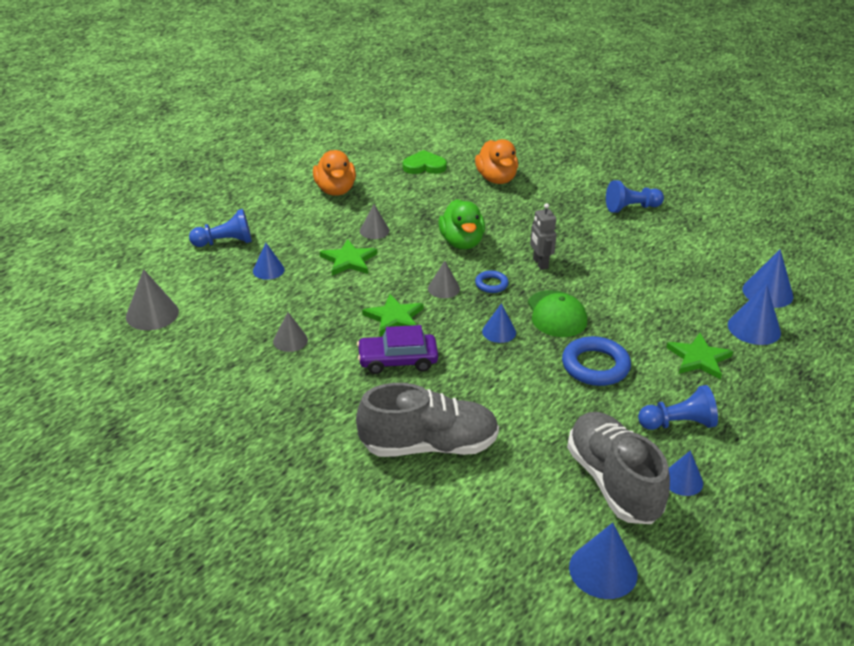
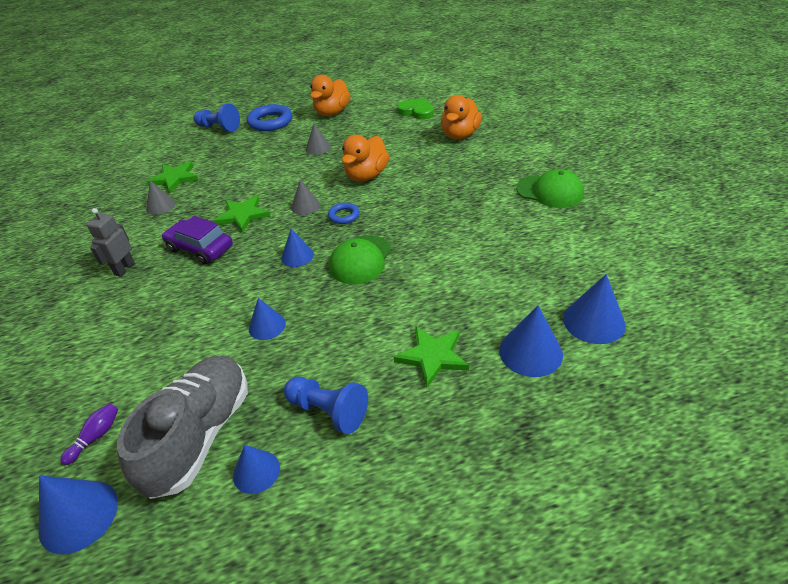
camera: 40 degrees right, 5 degrees up
grey cone [126,269,179,330] -> none
blue cone [253,243,285,280] -> blue cone moved to [249,298,286,340]
green star [320,239,377,276] -> green star moved to [146,161,198,193]
grey shoe [356,383,499,457] -> none
green duck [438,199,485,249] -> orange duck [342,135,389,181]
grey robot [530,203,557,270] -> grey robot moved to [87,208,135,277]
blue ring [562,336,631,386] -> blue ring moved to [247,104,292,131]
blue pawn [606,180,664,213] -> green cap [516,169,584,208]
none -> purple bowling pin [60,403,119,465]

